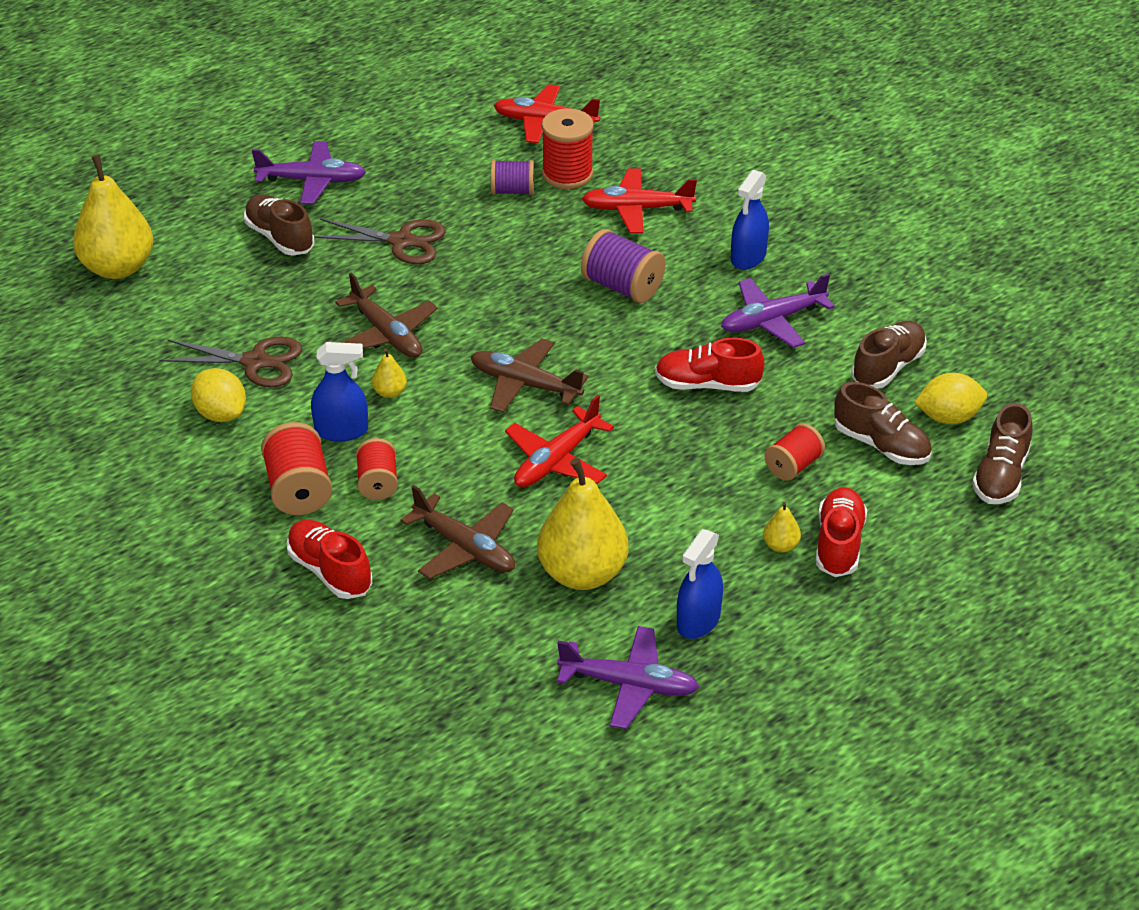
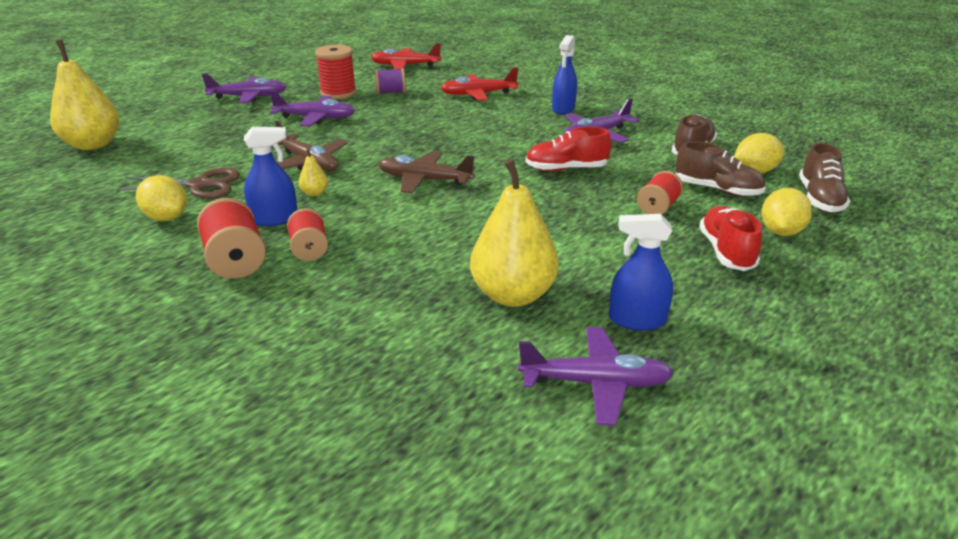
camera: 10 degrees left, 10 degrees down
brown shoe [244,195,314,256] -> none
red shoe [287,520,372,599] -> none
brown scissors [314,218,446,264] -> purple plane [269,90,355,126]
brown plane [401,485,515,579] -> none
red plane [505,395,614,487] -> none
red spool [542,108,594,189] -> red spool moved to [315,45,356,99]
purple spool [581,229,666,303] -> none
blue spray bottle [677,529,723,639] -> blue spray bottle turned 75 degrees clockwise [609,214,673,331]
yellow pear [763,502,801,553] -> none
none -> yellow lemon [761,188,812,236]

